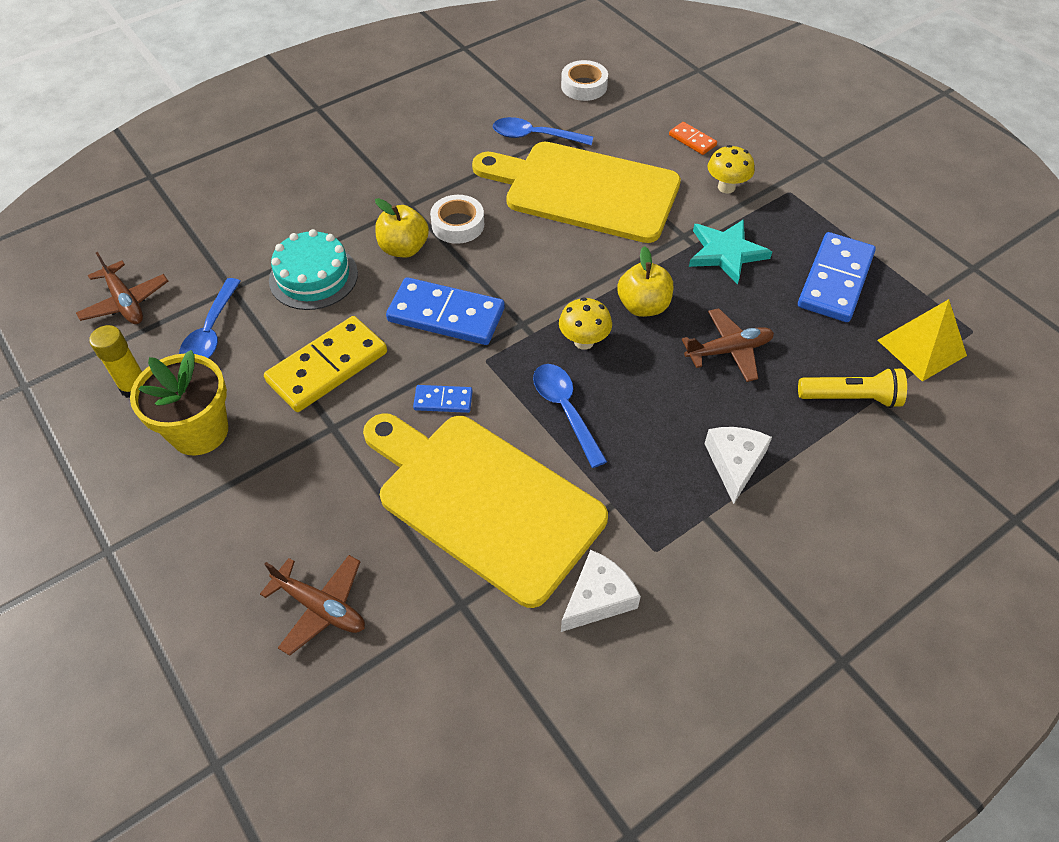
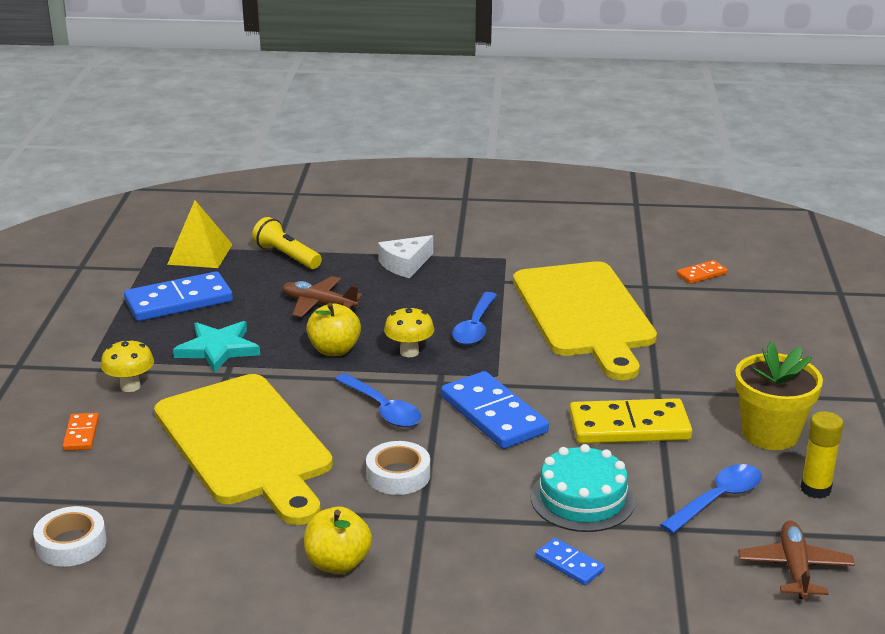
camera: 140 degrees left, 25 degrees down
brown plane [260,555,365,656] -> none
yellow apple [375,198,429,257] -> yellow apple moved to [304,507,372,574]
blue domino [413,385,472,413] -> blue domino moved to [536,538,605,585]
blue spoon [493,117,593,145] -> blue spoon moved to [335,373,421,427]
white cheese [561,550,641,632] -> none
none -> orange domino [677,260,728,284]

